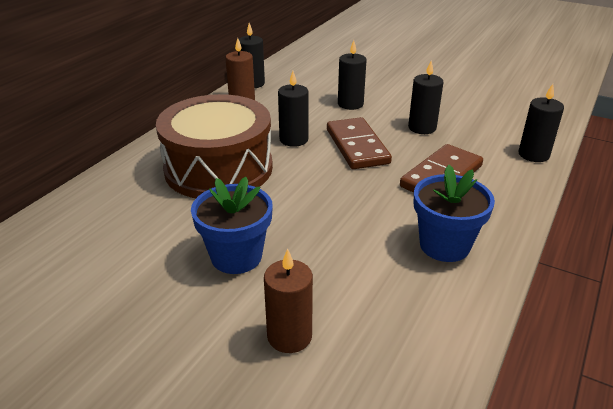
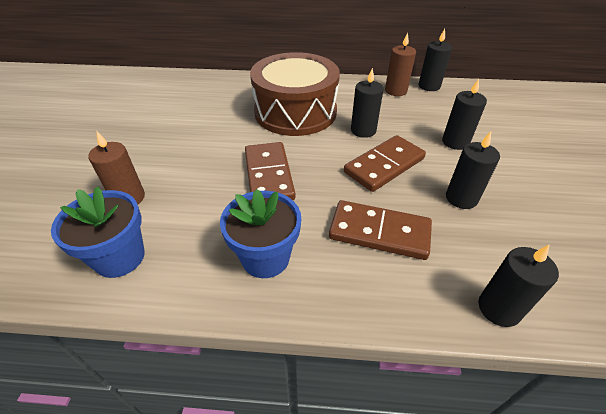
camera: 65 degrees right, 10 degrees up
blue flower pot [191,177,273,274] -> blue flower pot moved to [51,186,145,278]
none -> brown domino [245,142,296,200]

